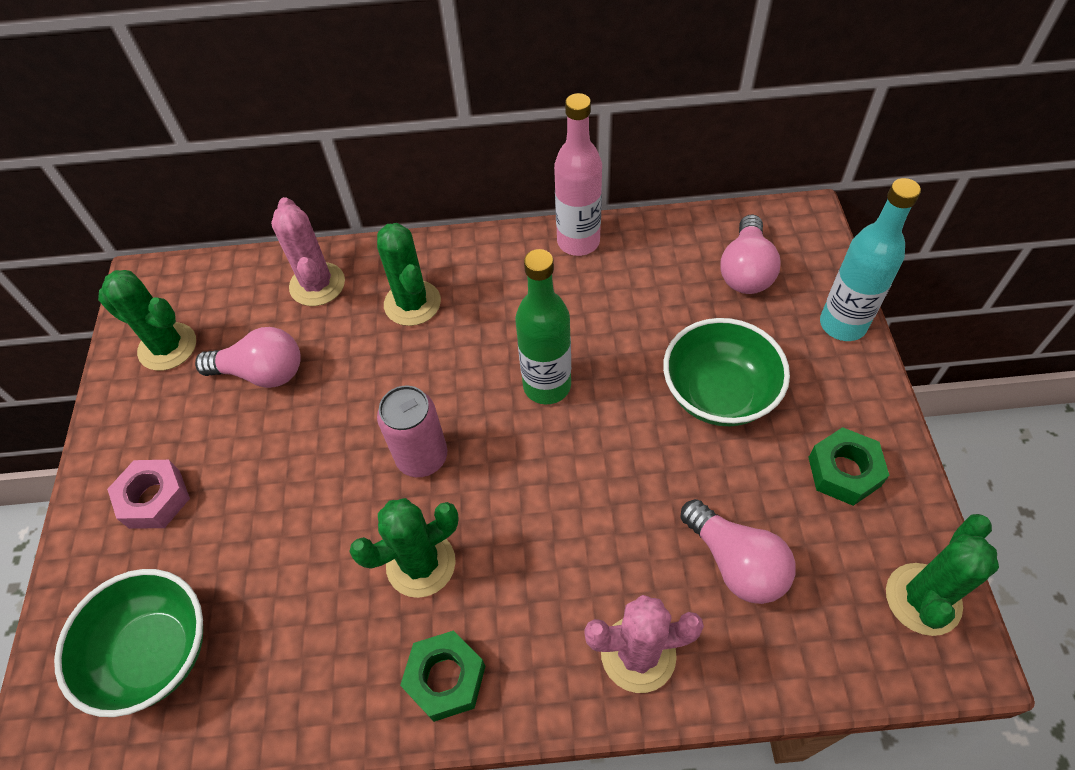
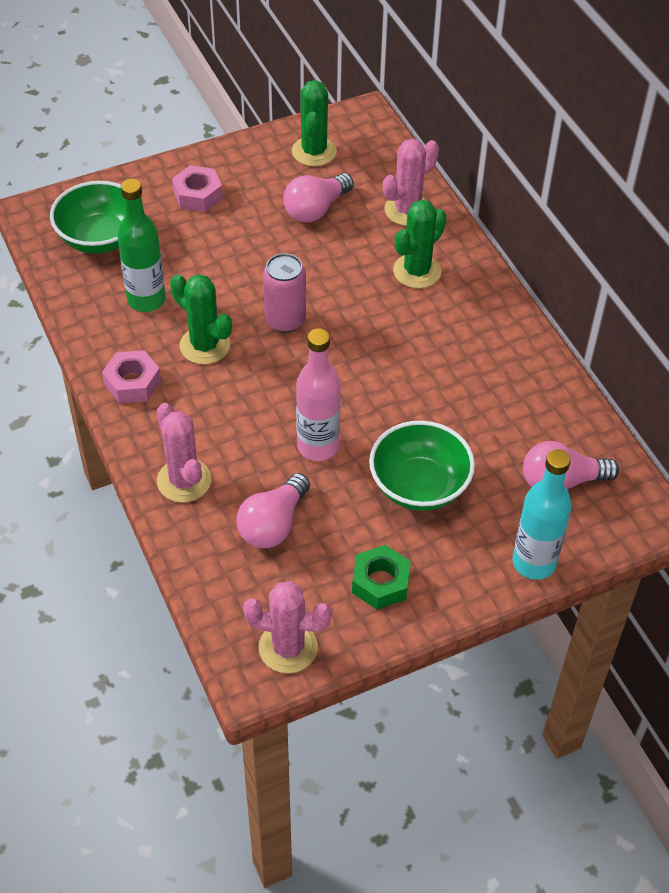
camera: 65 degrees right, 5 degrees down
pink light bulb [195,327,301,388] -> pink light bulb turned 60 degrees clockwise [283,173,354,222]
green nut [400,630,485,722] -> pink nut [102,350,161,403]
green bottle [515,249,571,404] -> green bottle moved to [117,179,166,312]
pink bottle [554,93,602,256] -> pink bottle moved to [296,328,341,461]
green cactus [886,514,999,636] -> pink cactus [243,581,332,673]

